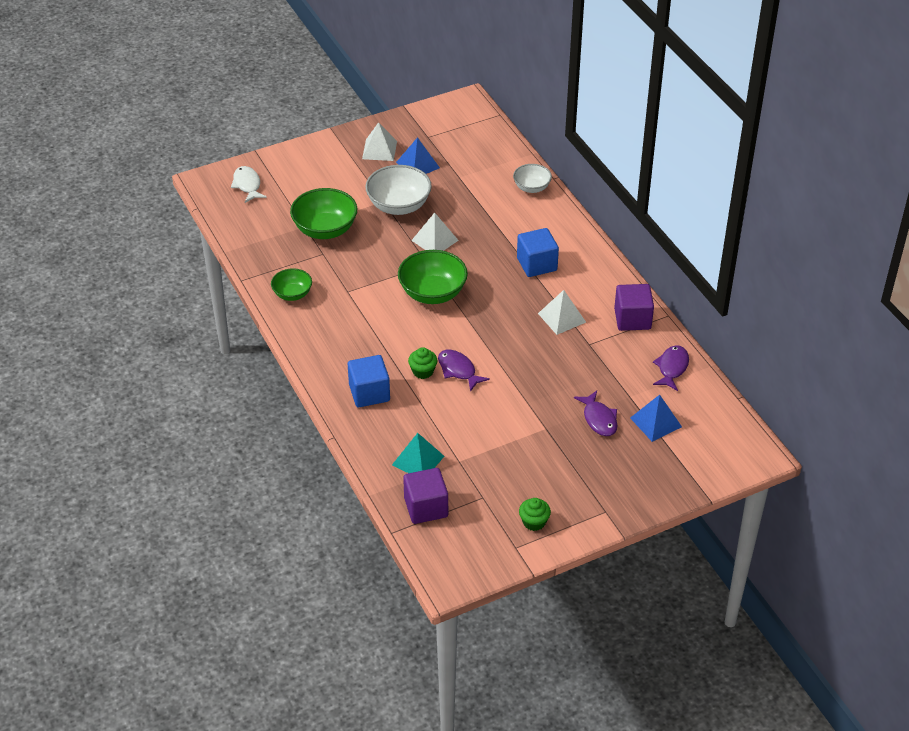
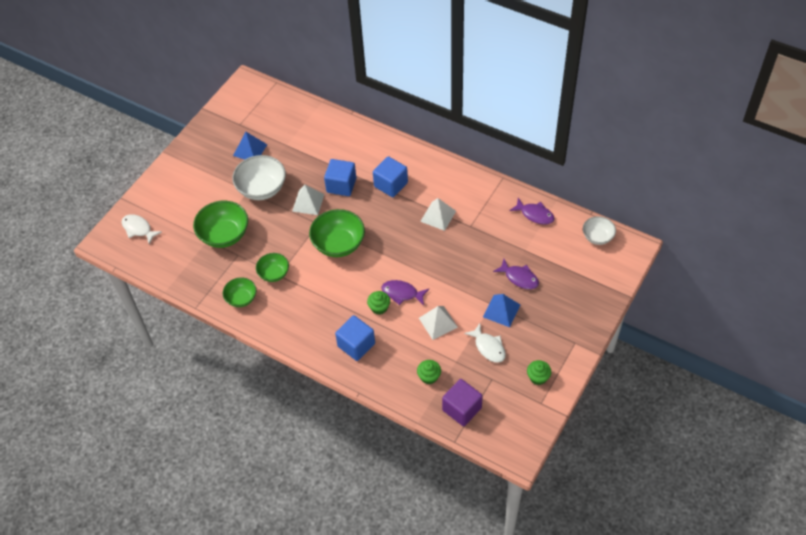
camera: 30 degrees left, 10 degrees up
white pyramid [362,122,397,161] -> white pyramid moved to [419,306,458,340]
turquoise pyramid [392,433,444,473] -> green cupcake [417,360,441,384]
white bowl [513,164,552,193] -> white bowl moved to [583,216,616,245]
purple cube [614,284,654,331] -> none
blue pyramid [630,395,682,442] -> blue pyramid moved to [483,294,520,327]
purple fish [653,345,689,391] -> purple fish turned 135 degrees clockwise [509,198,555,225]
none -> green bowl [256,253,289,282]
none -> blue cube [324,159,356,196]
none -> white fish [464,323,506,363]

